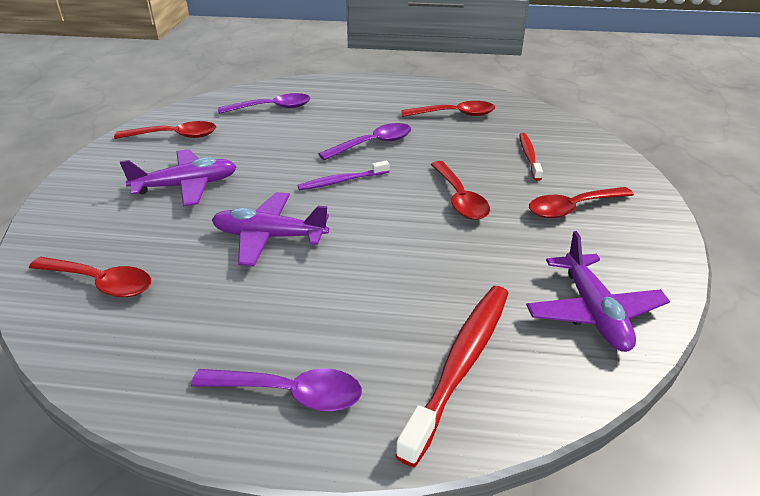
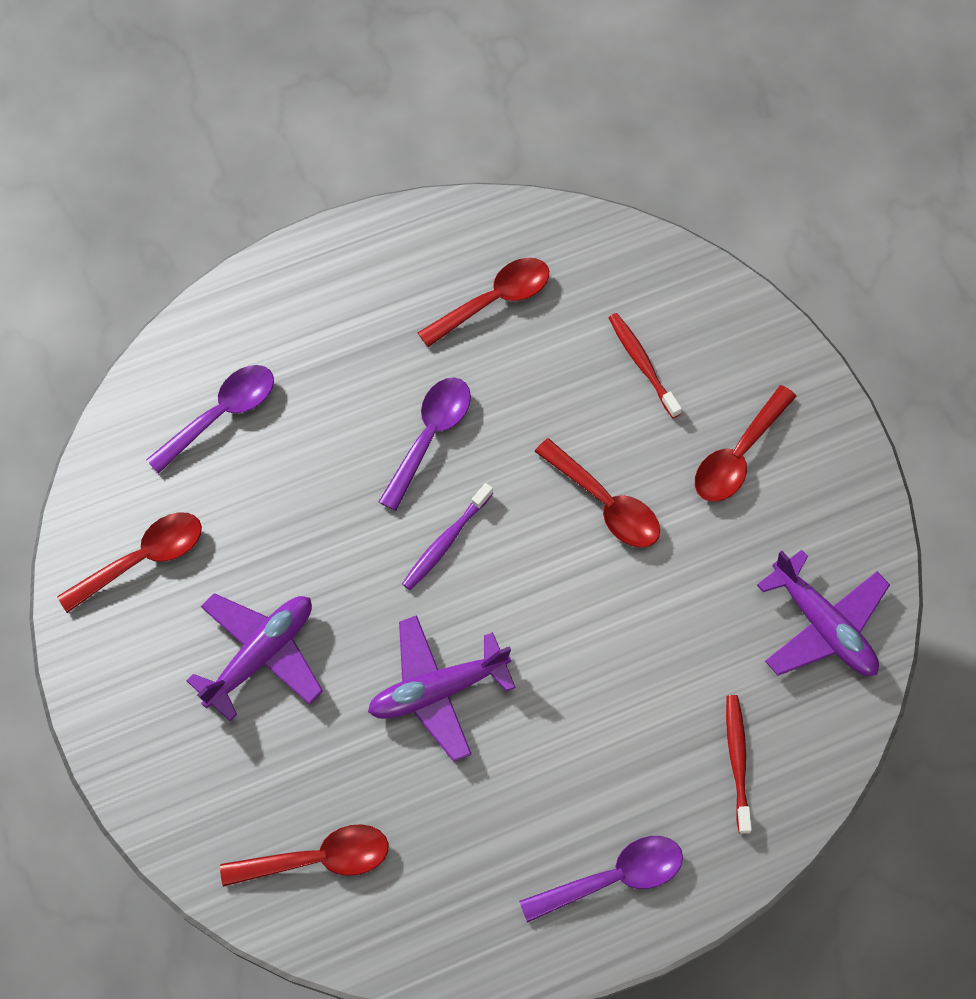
camera: 30 degrees left, 30 degrees up
red toothbrush [395,286,508,467] -> red toothbrush [726,695,752,834], size x0.57

